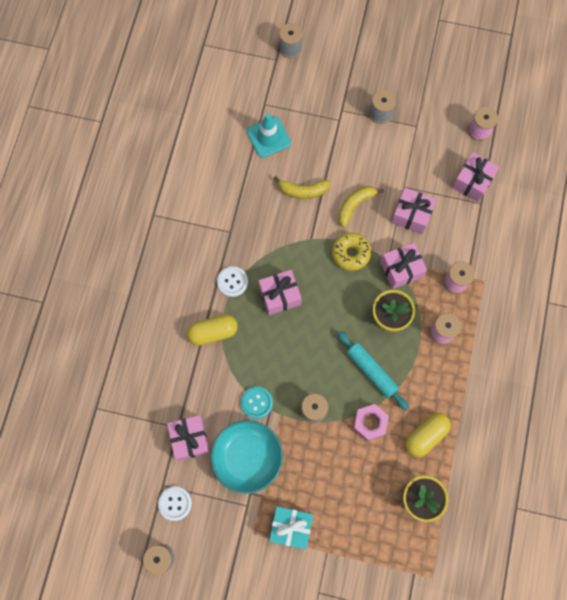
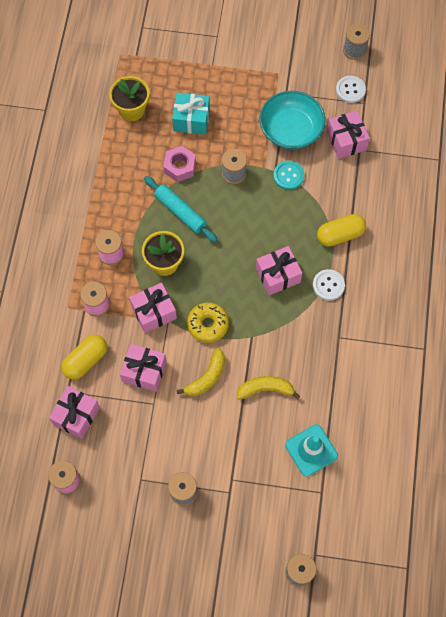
camera: 175 degrees right, 5 degrees down
turquoise gift [269,506,313,550] -> turquoise gift moved to [172,93,210,135]
yellow capsule [406,413,451,457] -> yellow capsule moved to [61,335,107,380]

